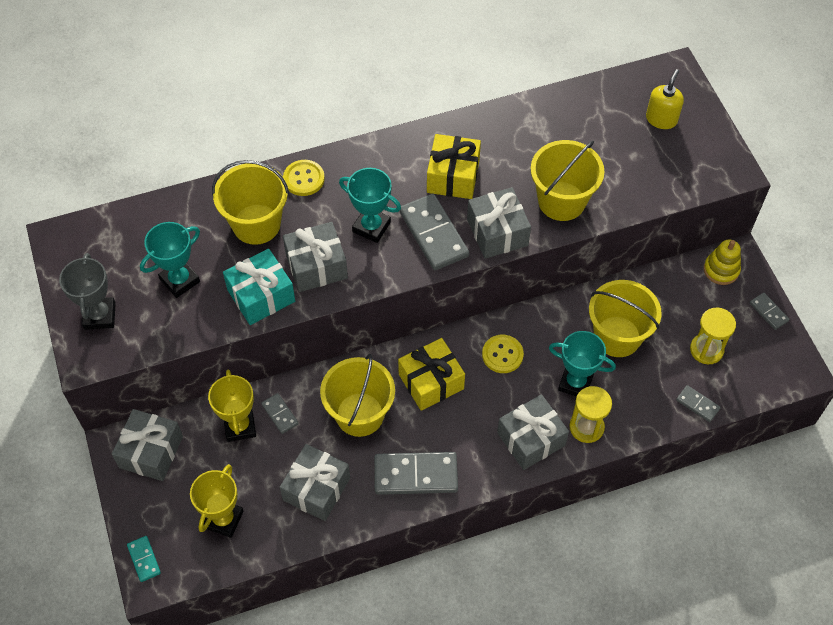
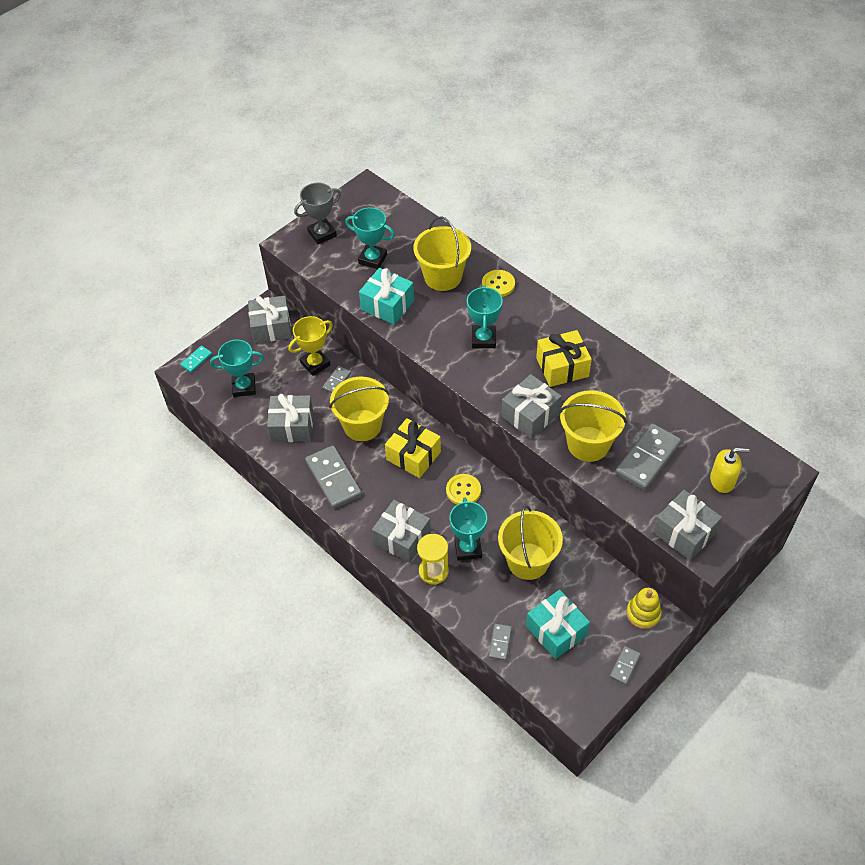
camera: 65 degrees right, 5 degrees down
yellow trophy [190,464,244,538] -> turquoise trophy [210,340,264,397]
grey gift [283,222,348,292] -> grey gift moved to [653,490,722,560]
grey domino [400,194,469,270] -> grey domino moved to [615,424,681,490]
yellow hourglass [690,308,736,364] -> turquoise gift [526,590,590,659]

